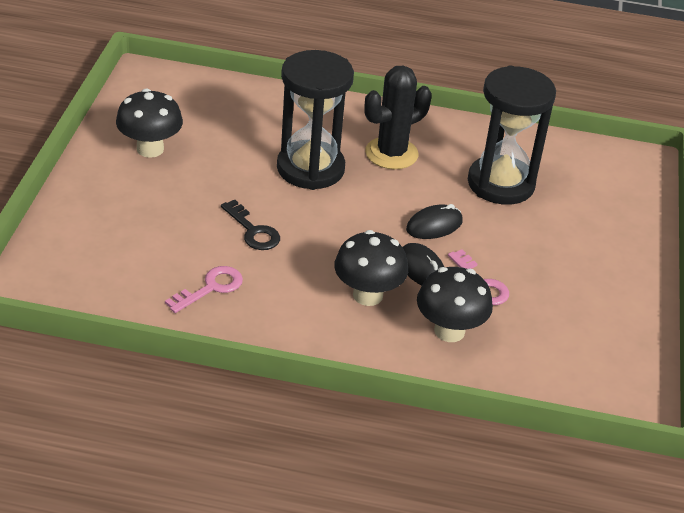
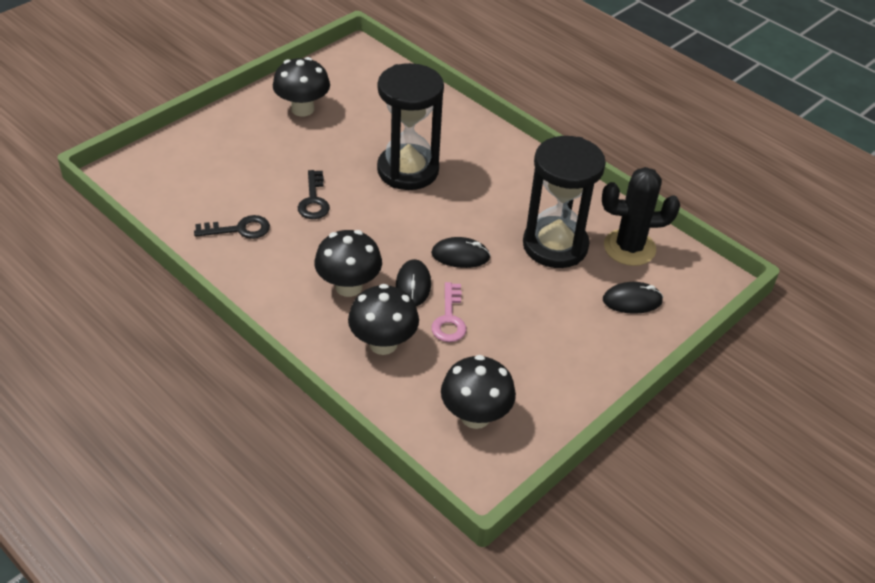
camera: 35 degrees right, 5 degrees up
pink key [165,266,243,313] -> black key [194,215,270,239]
black cactus [364,65,432,169] -> black cactus moved to [602,167,680,266]
none -> black mushroom [441,355,516,429]
none -> black mouse [603,282,663,314]

